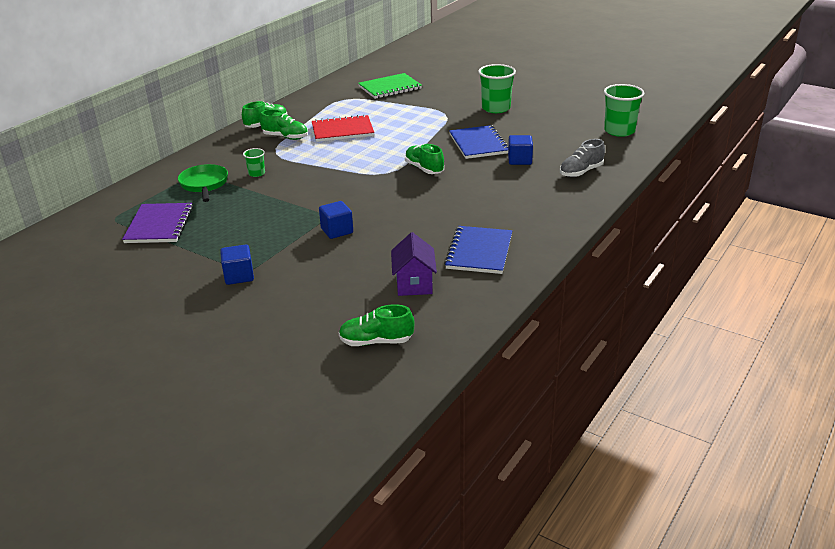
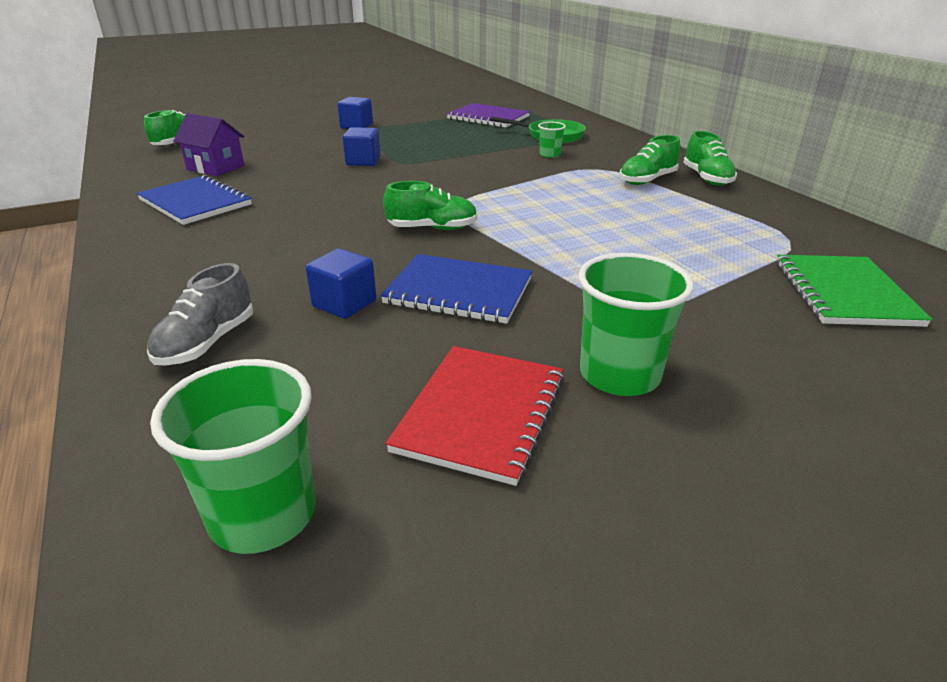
camera: 120 degrees right, 0 degrees up
red notebook [312,114,374,142] -> red notebook moved to [385,346,564,486]
grey shoe [560,139,605,177] -> grey shoe turned 150 degrees counterclockwise [147,263,253,366]

